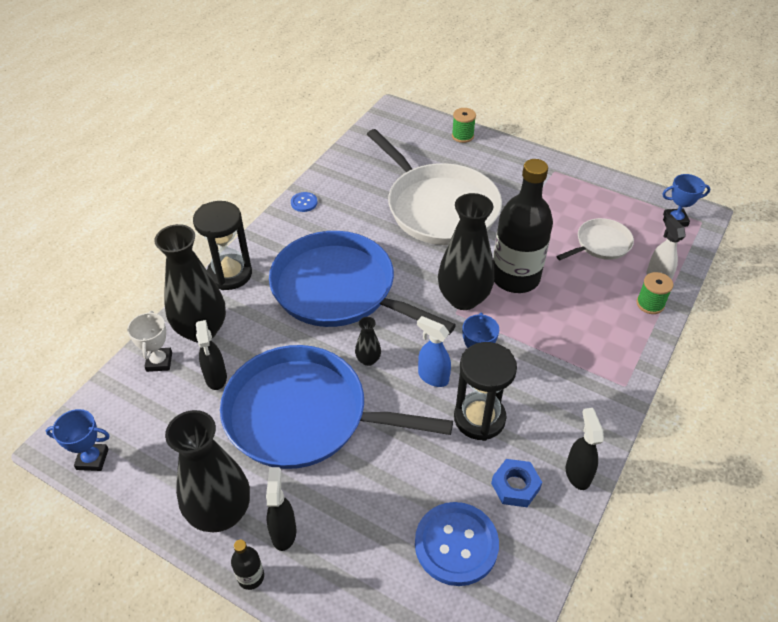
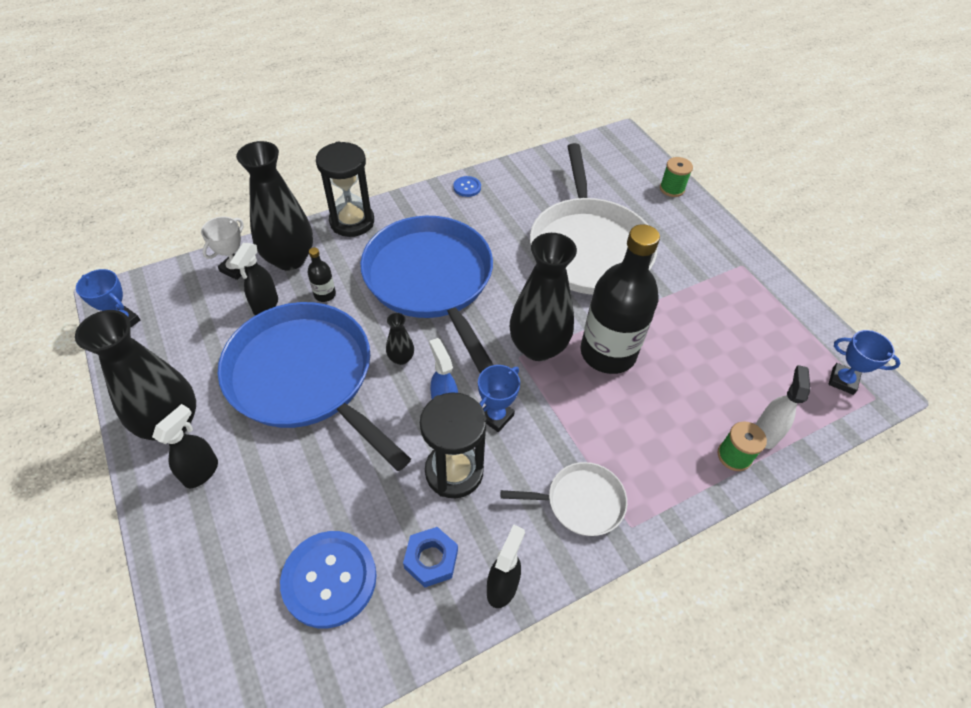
camera: 30 degrees right, 5 degrees up
black bottle [231,540,264,590] -> black bottle moved to [308,247,336,302]
white pan [556,218,634,260] -> white pan moved to [501,462,627,536]

